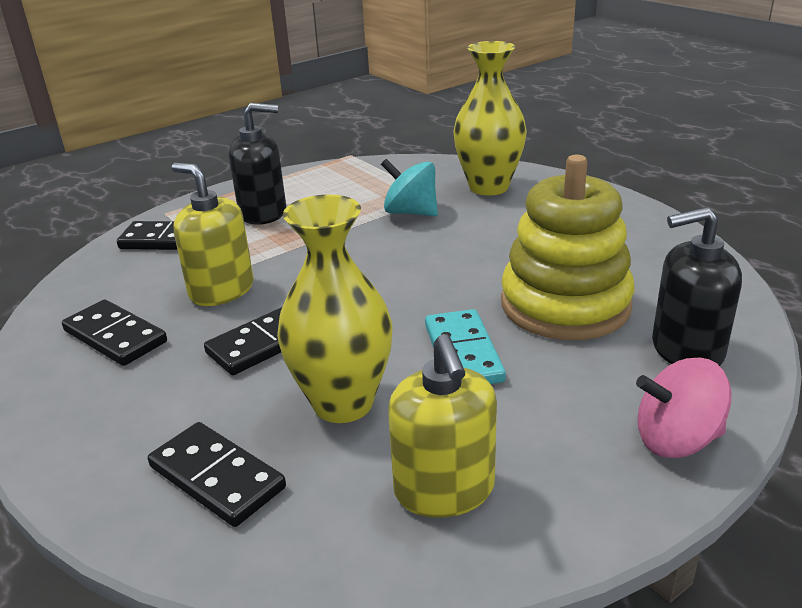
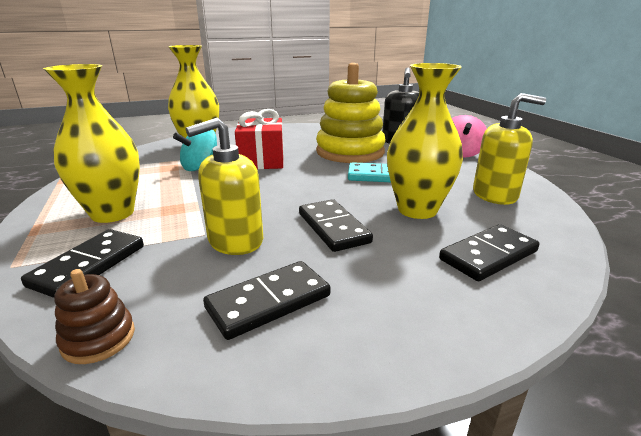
camera: 75 degrees left, 5 degrees down
black soap dispenser [229,103,286,225] -> yellow vase [43,64,140,223]
none -> brown stacking toy [54,269,135,364]
none -> red gift [235,109,284,169]

